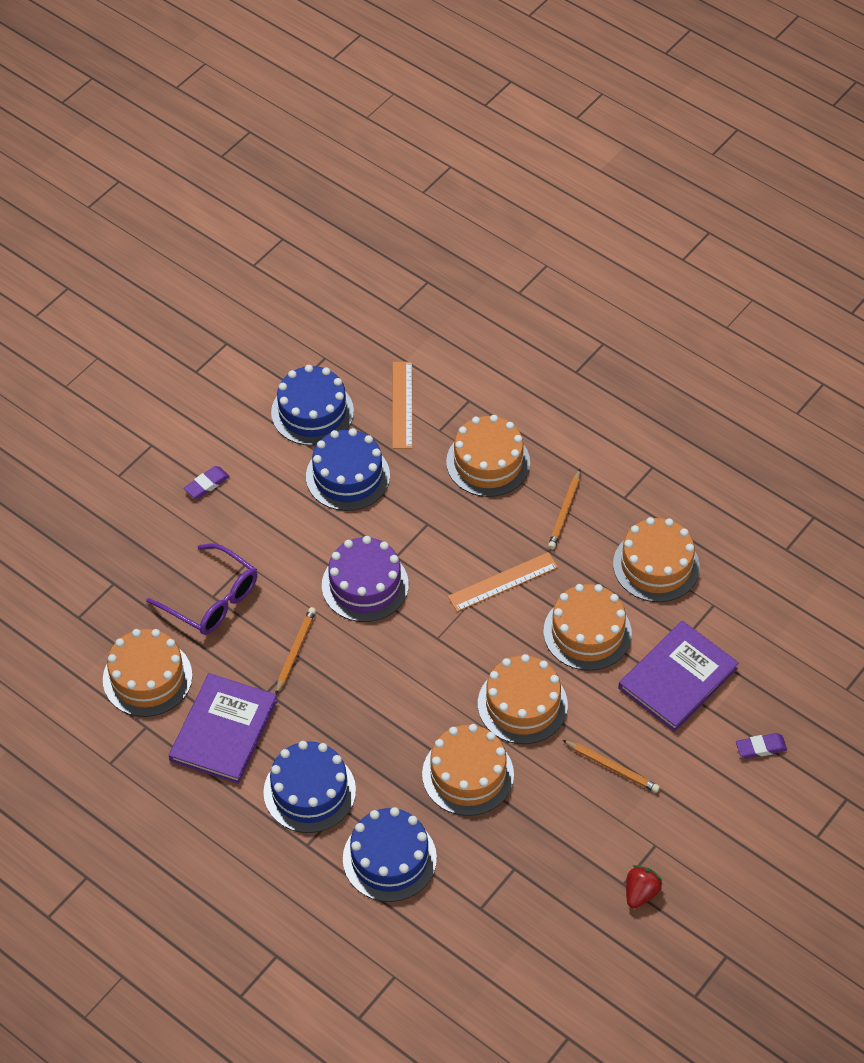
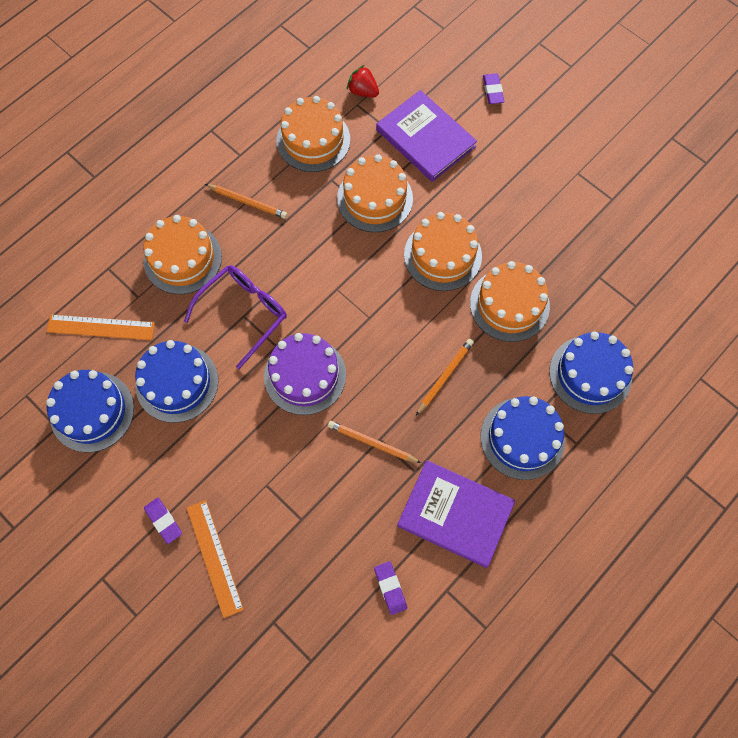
camera: 85 degrees left, 15 degrees up
orange cake [103,629,192,717] -> purple eraser [374,561,407,615]
purple glasses [146,543,257,635] -> purple glasses moved to [184,265,287,369]
orange ruler [448,552,558,612] -> orange ruler moved to [187,500,244,618]
orange pencil [563,740,660,793] -> orange pencil moved to [416,339,474,415]
red strawberry [626,865,663,909] -> red strawberry moved to [347,65,379,97]

